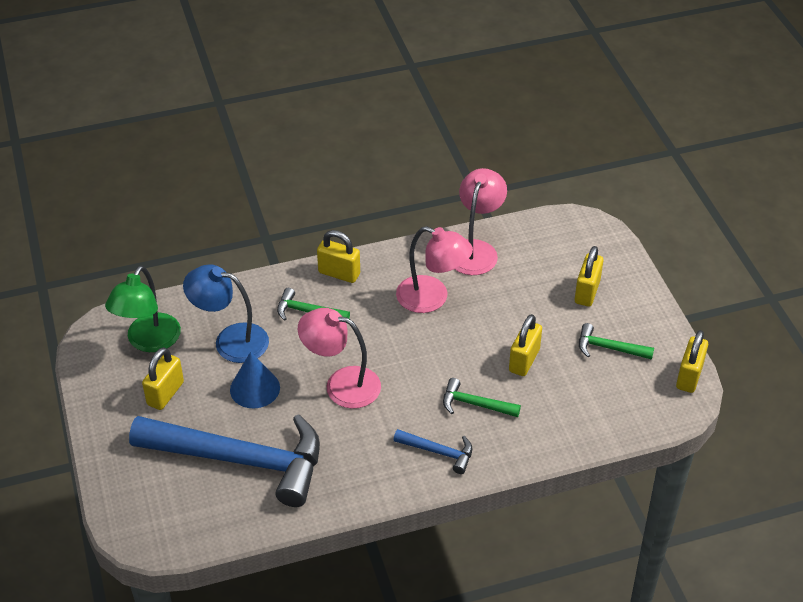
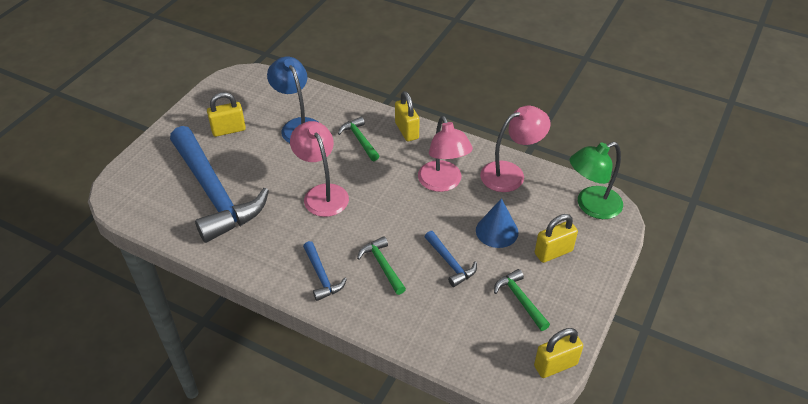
camera: 45 degrees right, 0 degrees up
green lamp [105,266,181,352] -> green lamp moved to [570,142,623,219]
blue cone [230,352,280,408] -> blue cone moved to [476,198,518,248]
yellow padlock [509,314,542,376] -> blue hammer [425,231,477,287]

